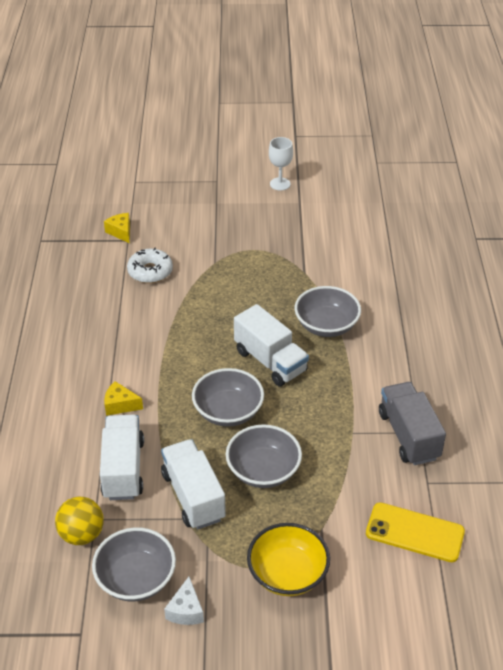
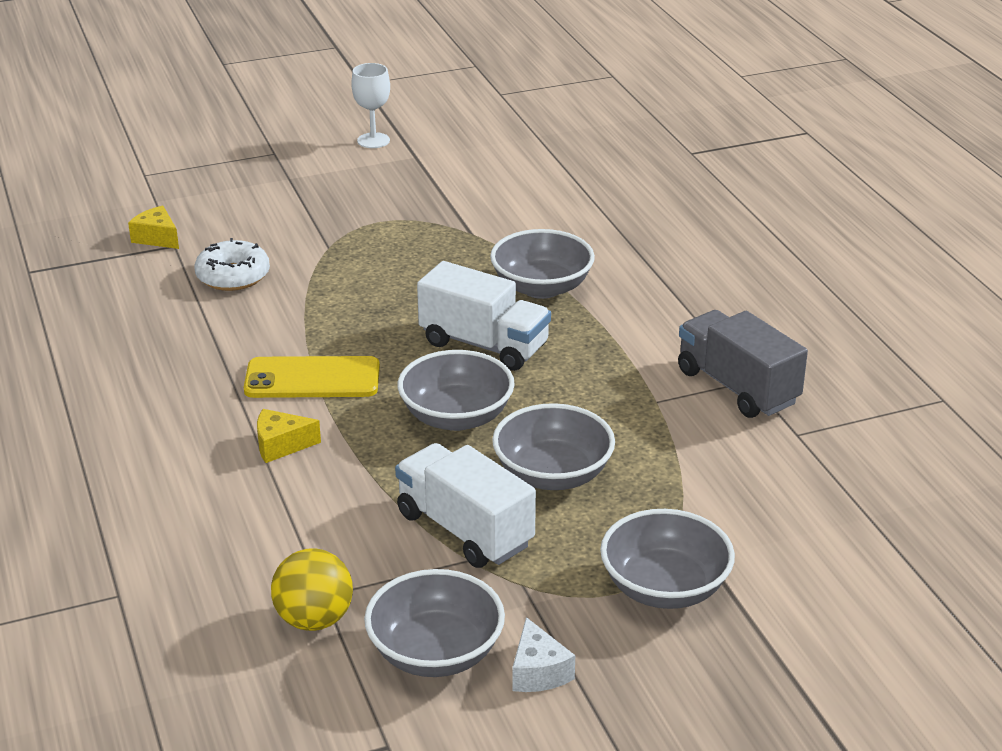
camera: 20 degrees left, 10 degrees down
white truck [100,414,144,500] -> none
yellow bowl [247,523,330,596] -> grey bowl [600,509,735,609]
yellow phone [366,502,465,562] -> yellow phone moved to [244,356,380,398]

